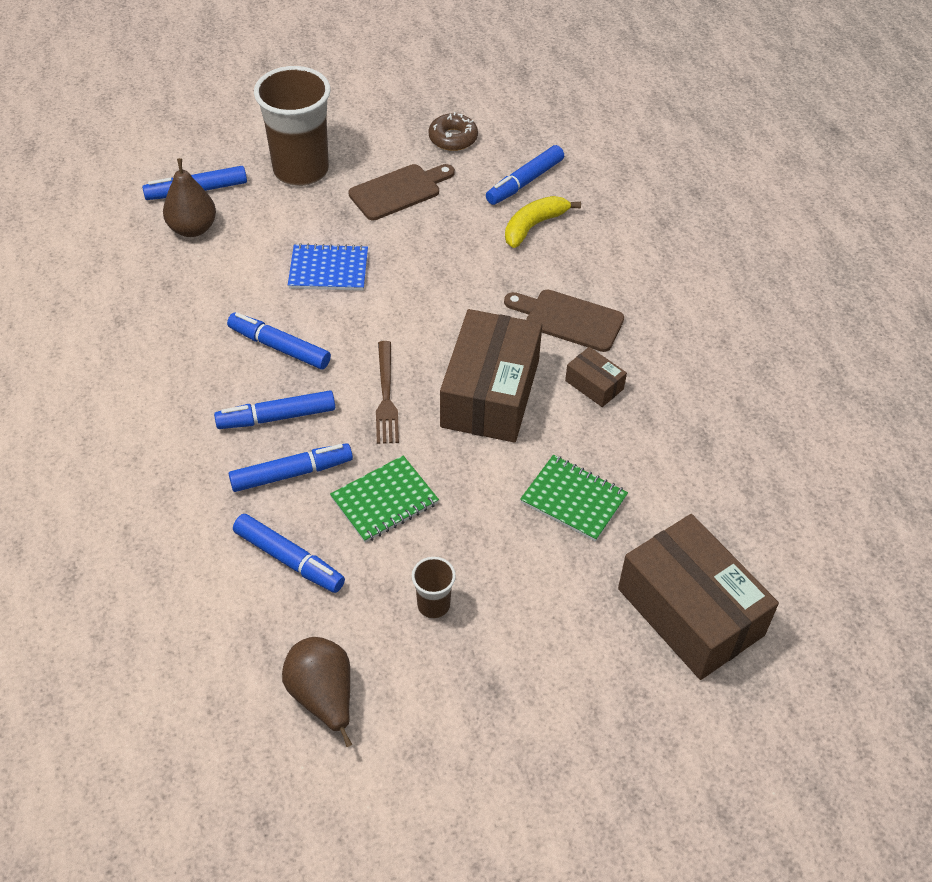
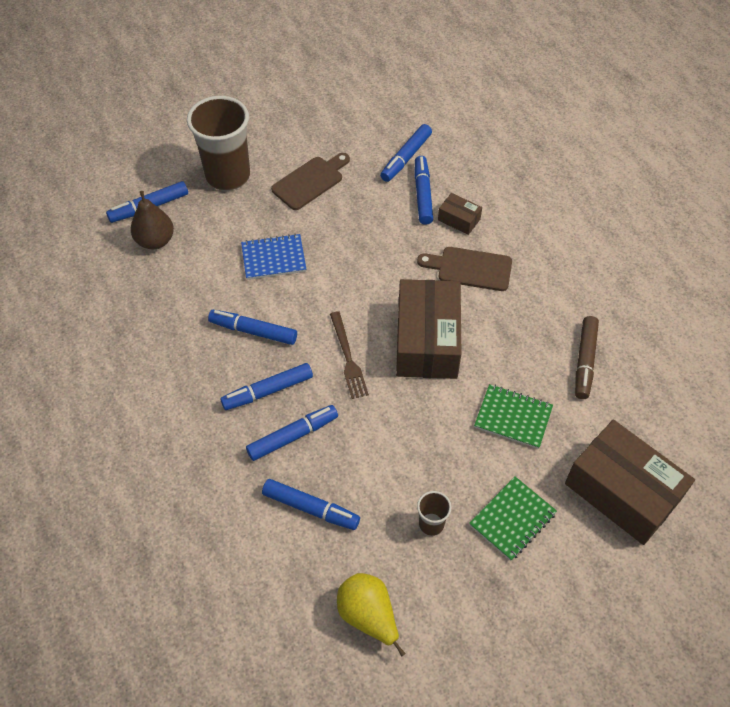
camera: 10 degrees left, 5 degrees up
brown pear [282,637,353,747] -> yellow pear [337,573,405,656]
green notebook [330,455,439,543] -> green notebook moved to [469,477,557,561]
brown donut [429,112,478,151] -> none
yellow banana [505,196,581,248] -> blue marker [414,156,433,225]
brown box [565,347,627,407] -> brown box moved to [438,193,482,235]
none -> brown marker [575,316,599,399]

